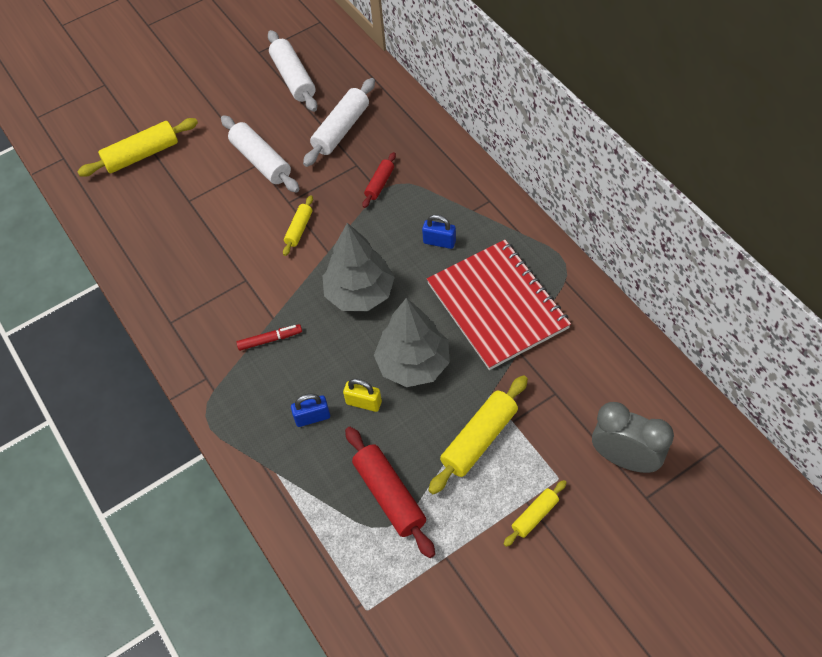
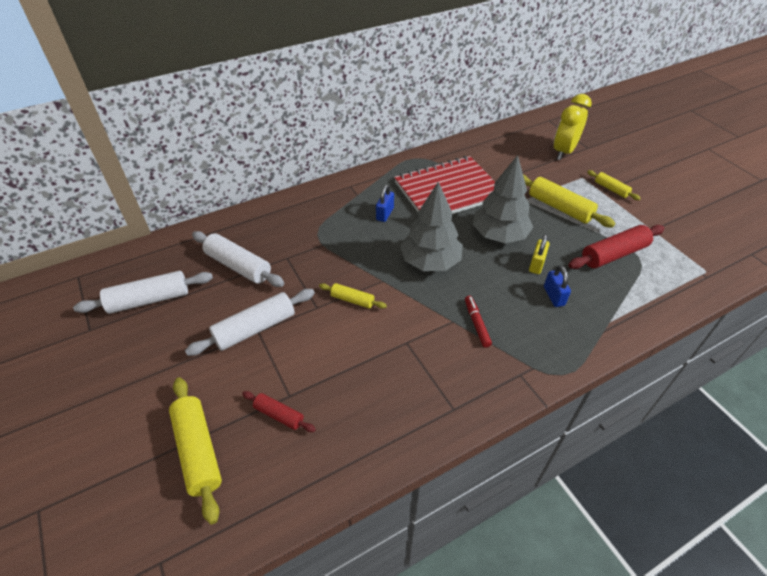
camera: 90 degrees left, 10 degrees down
red rolling pin [362,152,396,208] -> red rolling pin moved to [242,391,316,432]
grey clock [592,402,674,473] -> yellow clock [554,94,592,160]

